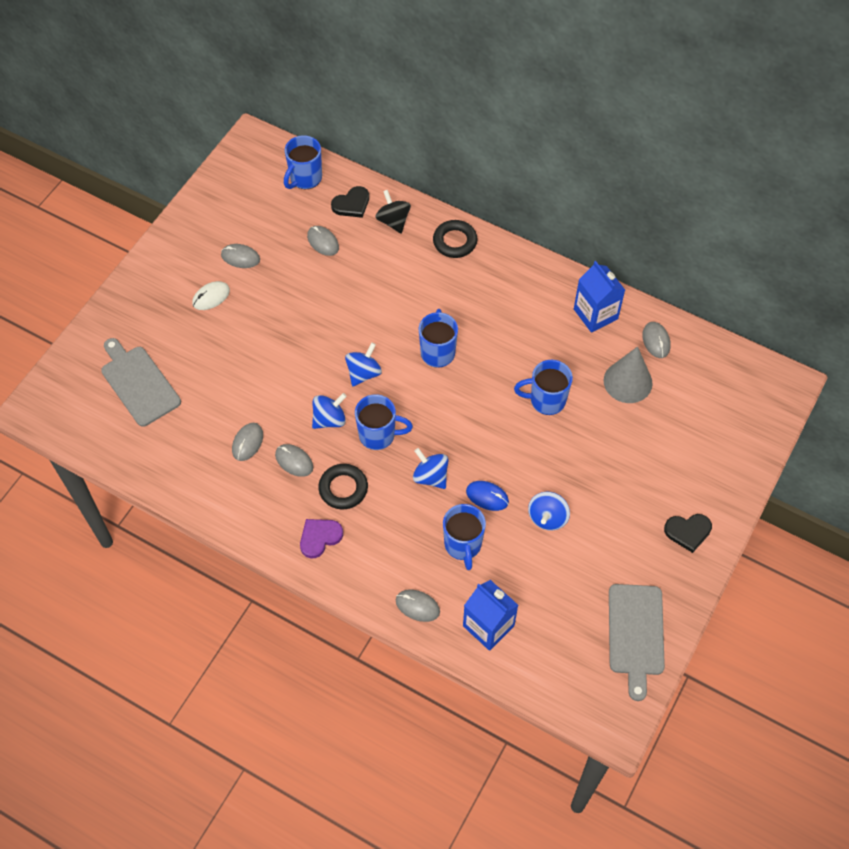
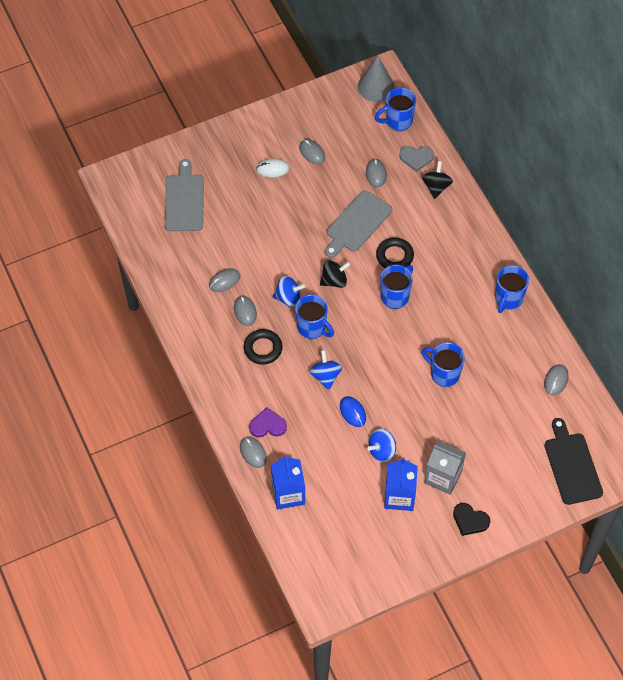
camera: 35 degrees right, 0 degrees up
purple heart [300,519,343,559] -> purple heart moved to [249,407,287,438]
black heart [331,186,369,218] -> grey heart [399,146,434,172]
blue spinning top [345,342,382,386] -> black spinning top [320,260,351,288]
black ring [433,220,477,258] -> black ring moved to [376,237,414,268]
blue mug [443,504,486,570] -> blue mug moved to [495,265,529,313]
blue carton [574,261,625,333] -> blue carton moved to [384,457,418,511]
grey cone [604,346,653,403] -> grey cone moved to [358,55,394,102]
grey cutting board [609,584,665,701] -> grey cutting board moved to [325,190,392,258]
none -> grey carton [424,441,466,495]
none -> black cutting board [544,418,603,505]

